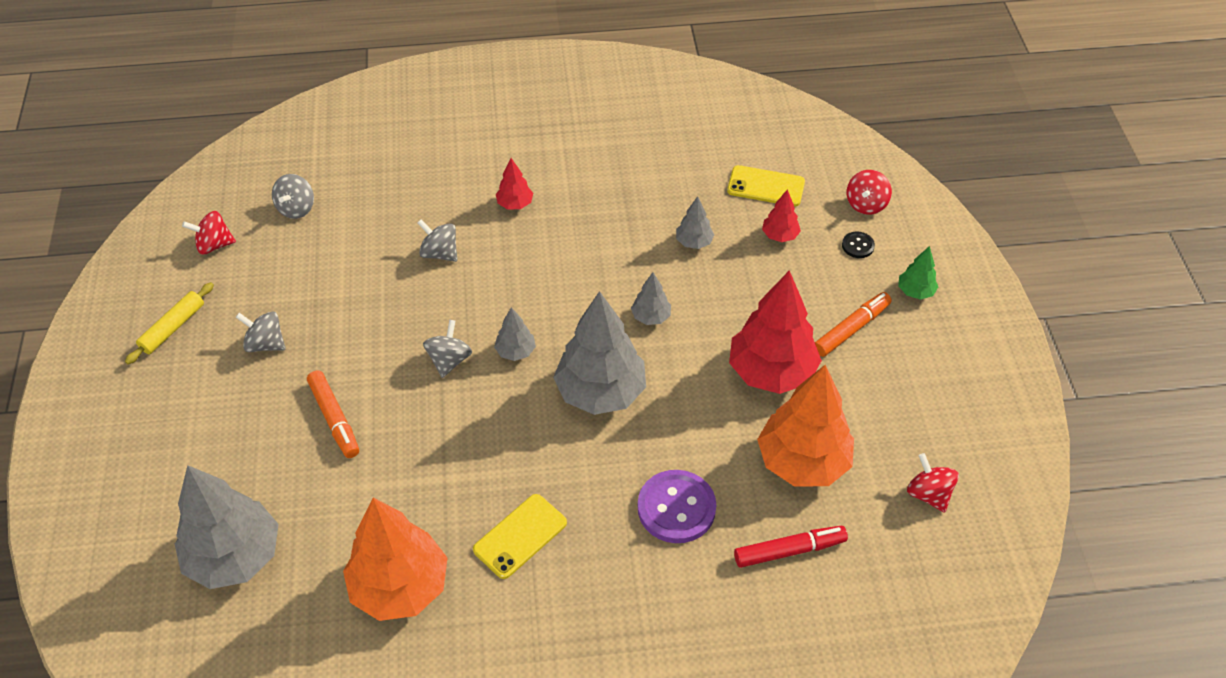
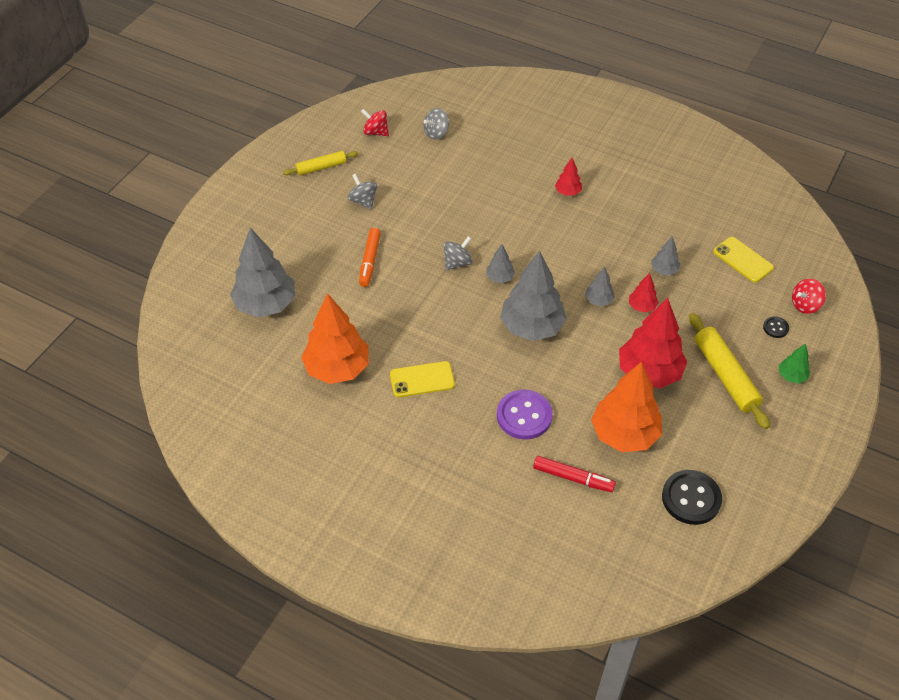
camera: 35 degrees right, 0 degrees up
grey spinning top [417,219,458,262] -> none
red tree [762,189,801,242] -> red tree moved to [629,273,659,313]
orange marker [815,292,892,357] -> yellow rolling pin [689,313,770,429]
red spinning top [907,453,959,513] -> black button [662,470,722,525]

